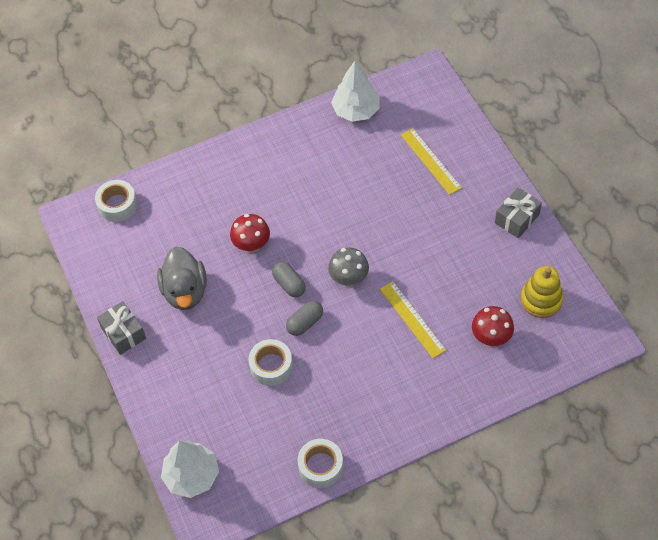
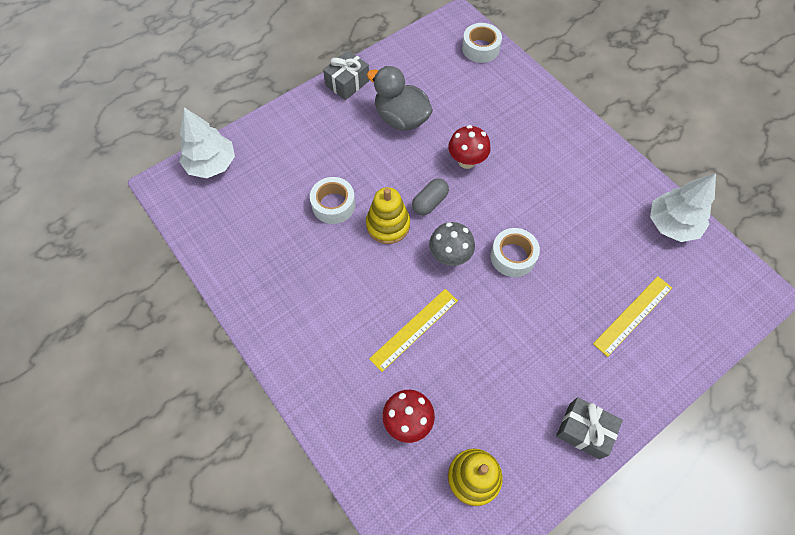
camera: 75 degrees right, 5 degrees up
grey duck [157,247,207,310] -> grey duck turned 60 degrees clockwise [367,66,433,131]
grey capsule [286,301,323,336] -> yellow stacking toy [366,187,410,244]
white tape [298,439,343,488] -> white tape moved to [490,228,540,277]

